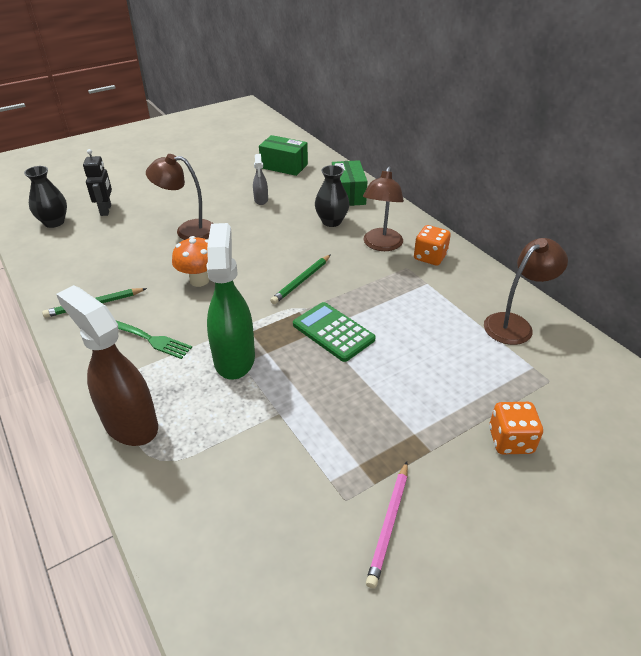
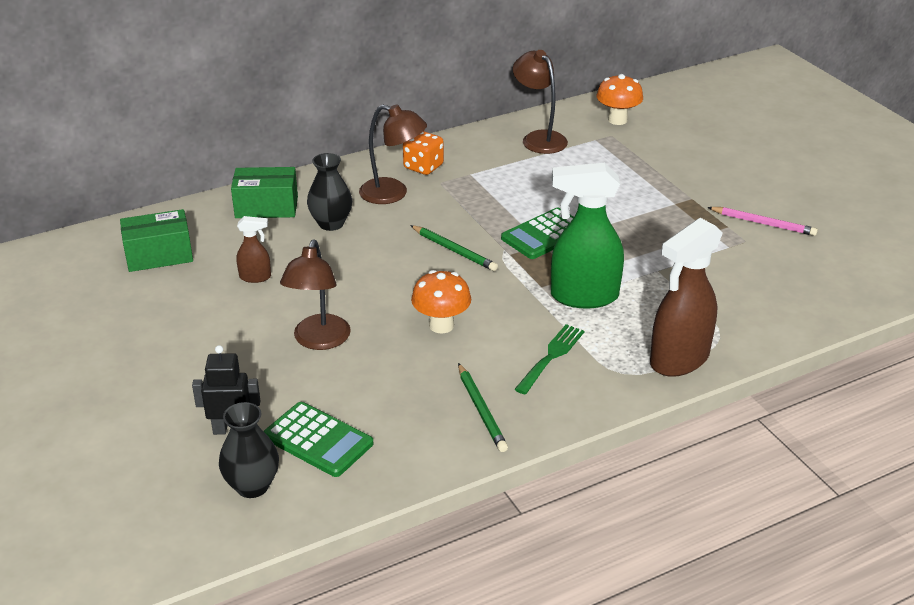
camera: 85 degrees left, 5 degrees down
grey spray bottle [253,154,268,205] -> brown spray bottle [237,216,271,283]
green box [259,135,308,176] -> green box turned 45 degrees clockwise [120,209,193,272]
orange dice [489,402,543,454] -> none
none -> green calculator [263,402,373,477]
none -> orange mushroom [596,74,643,125]

